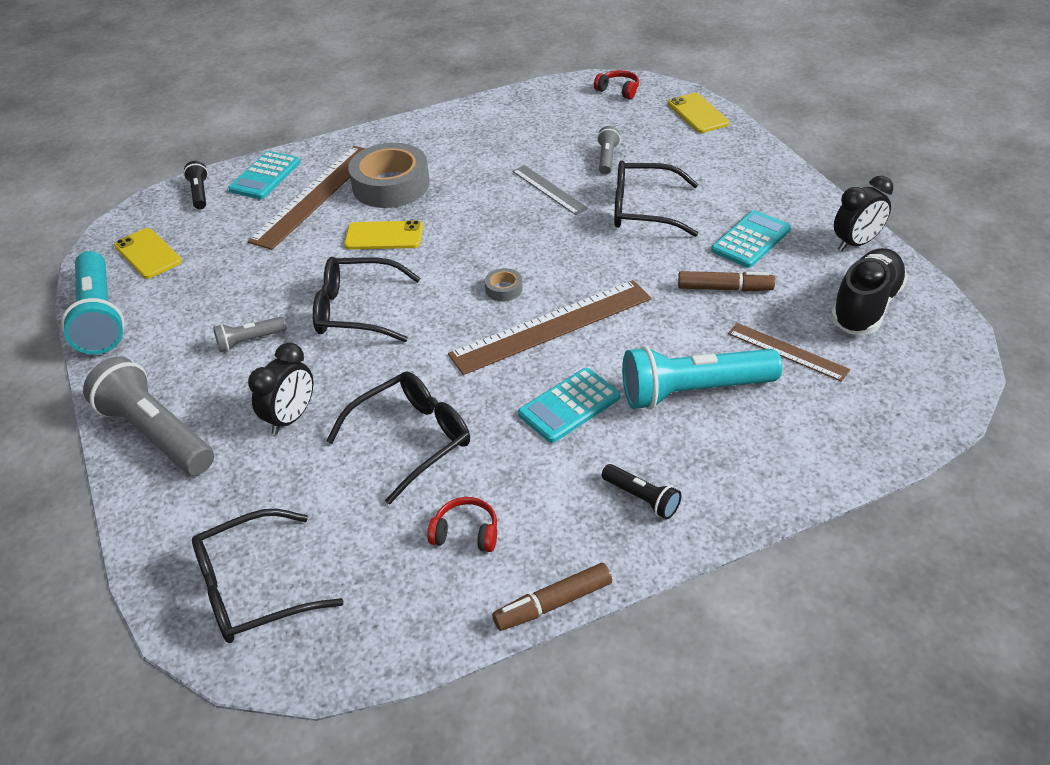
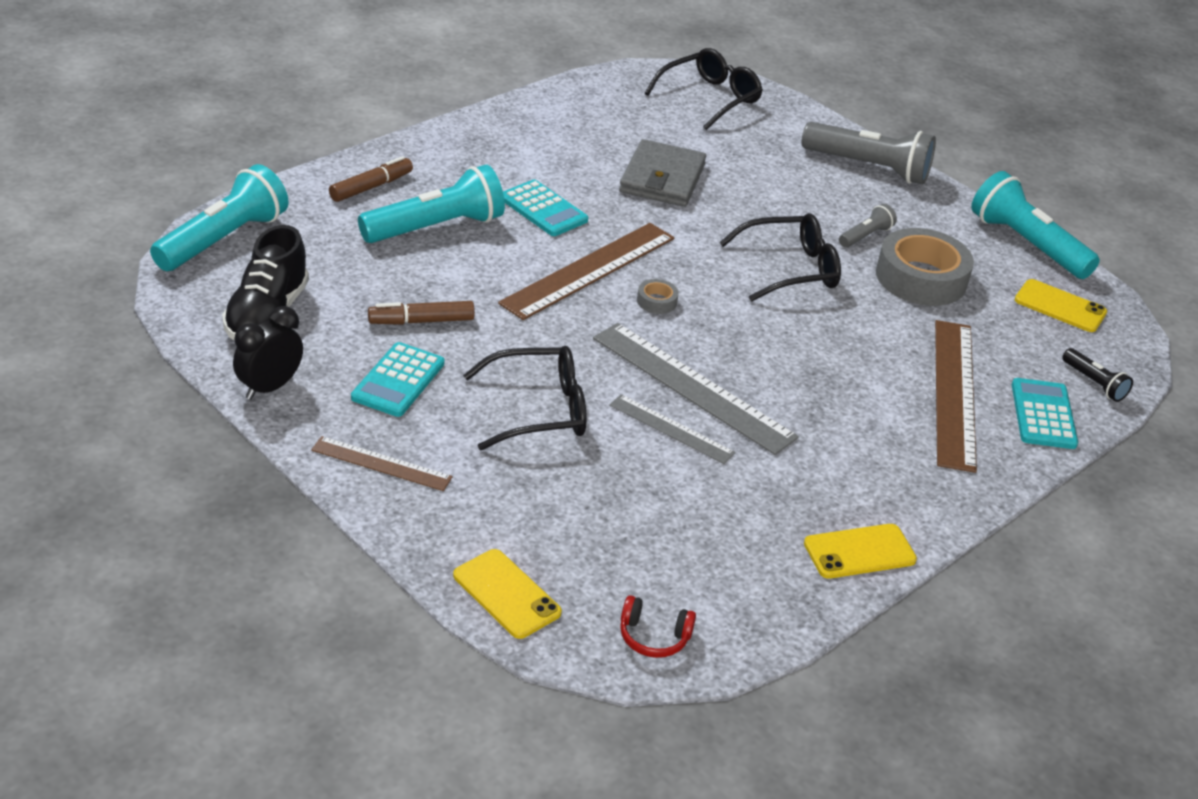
camera: 155 degrees right, 5 degrees down
black clock [248,342,313,435] -> none
black glasses [327,371,470,505] -> grey wallet [619,139,706,207]
yellow phone [344,220,423,250] -> yellow phone moved to [804,524,917,579]
grey tape [348,143,430,208] -> grey tape moved to [876,228,974,306]
red headphones [427,497,497,552] -> none
brown marker [492,563,612,631] -> brown marker moved to [329,156,413,202]
turquoise calculator [518,368,620,443] -> turquoise calculator turned 105 degrees clockwise [503,180,588,236]
grey flashlight [597,126,620,175] -> none
black flashlight [602,464,681,519] -> none
brown ruler [728,323,850,382] -> brown ruler moved to [311,436,453,491]
none -> turquoise flashlight [150,164,288,271]
none -> grey ruler [593,323,799,455]

